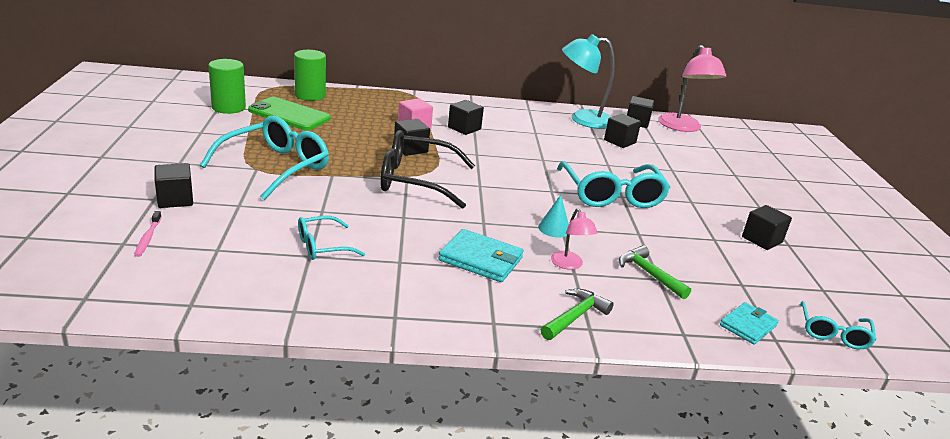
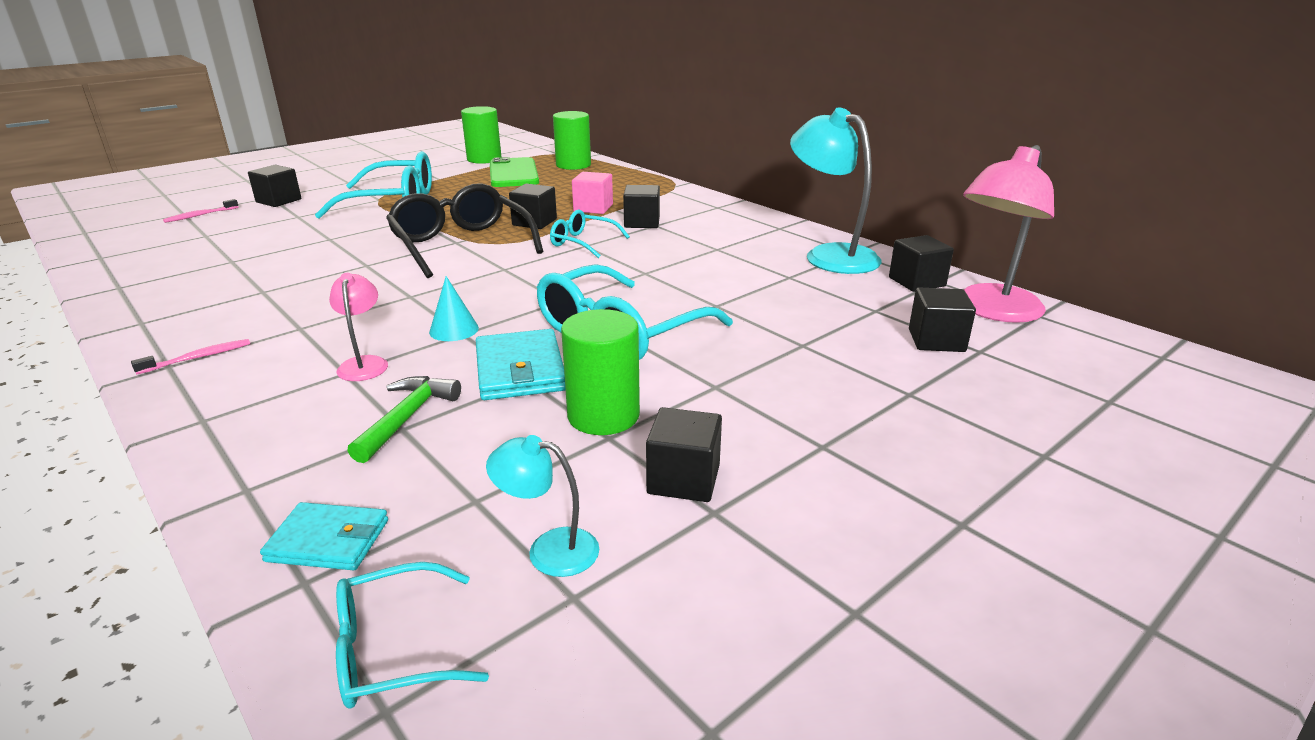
camera: 55 degrees right, 0 degrees up
turquoise glasses [298,216,365,260] -> turquoise glasses moved to [550,210,630,258]
turquoise wallet [438,229,524,282] -> turquoise wallet moved to [476,329,565,400]
green hammer [541,289,614,340] -> none
pink lamp [551,208,598,270] -> pink lamp turned 135 degrees clockwise [329,273,388,381]
black cube [604,114,641,148] -> black cube moved to [909,287,976,352]
none -> pink toothbrush [131,339,250,375]
none -> turquoise lamp [486,435,600,577]
none -> green cylinder [561,309,640,435]

